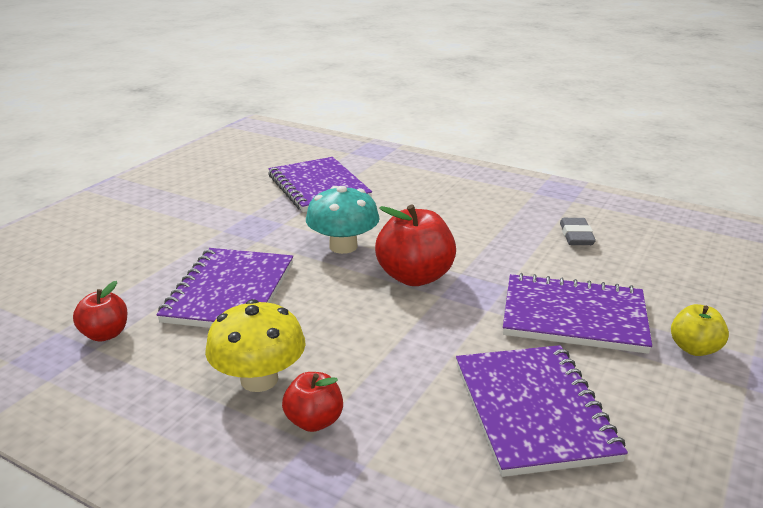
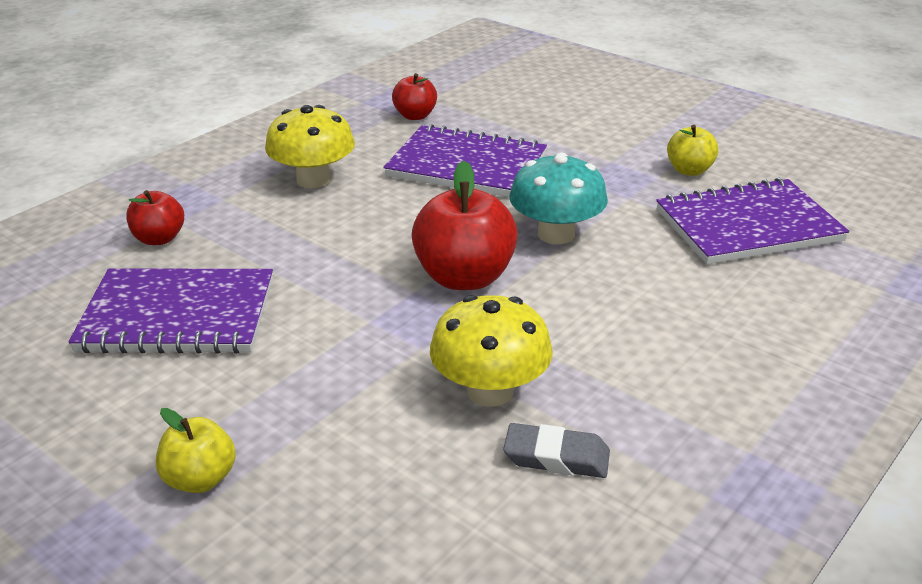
camera: 100 degrees right, 5 degrees up
red apple [282,372,343,432] -> red apple moved to [126,190,184,245]
purple notebook [503,273,652,354] -> none
none -> yellow mushroom [430,295,553,407]
none -> yellow apple [667,125,719,176]

